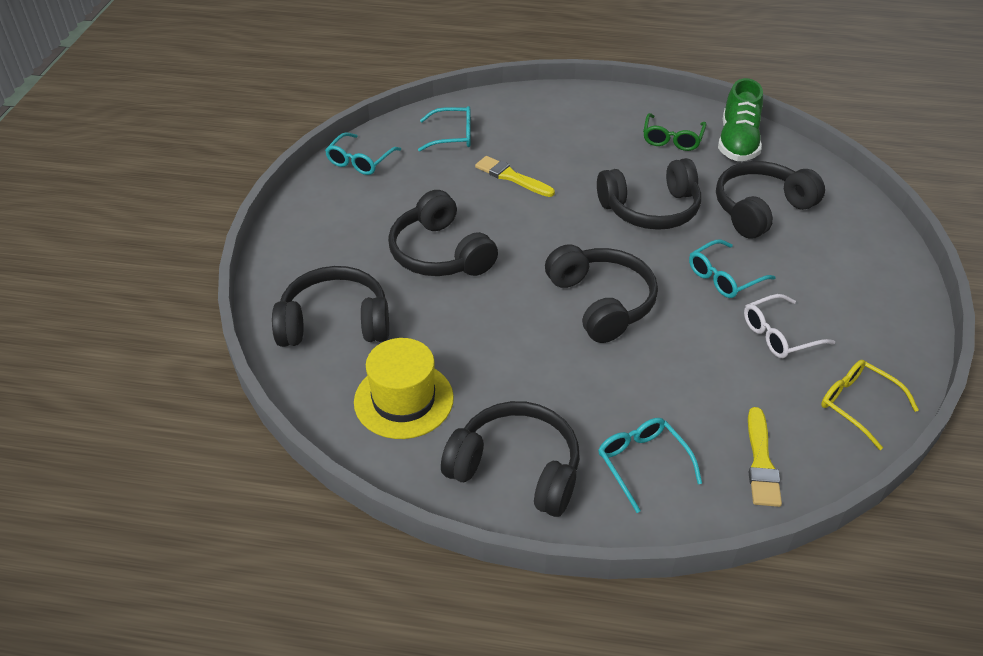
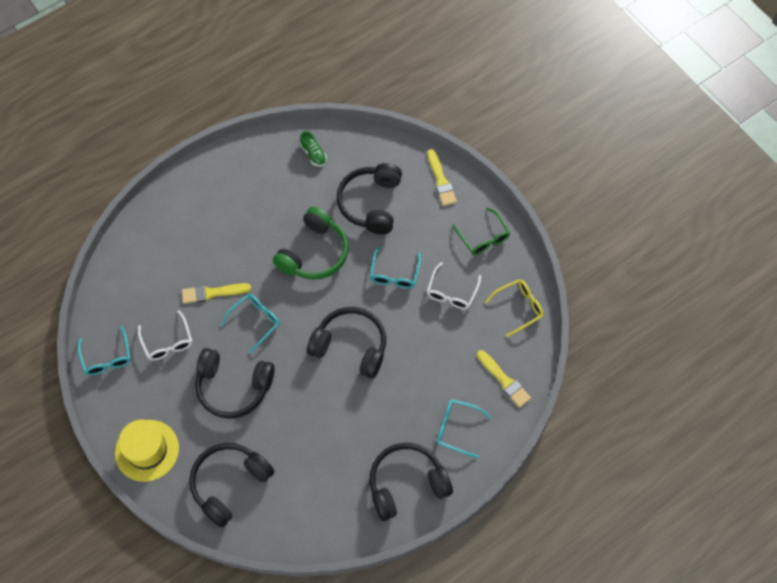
camera: 45 degrees left, 20 degrees up
yellow hat [354,338,454,439] -> yellow hat moved to [115,420,179,482]
turquoise glasses [418,106,471,151] -> turquoise glasses moved to [221,294,280,354]
black headphones [597,158,701,230] -> green headphones [273,207,349,280]
green glasses [643,113,706,151] -> green glasses moved to [452,207,510,255]
green shoe [718,78,763,161] -> green shoe [300,131,327,167], size x0.53
yellow glasses [821,360,919,450] -> yellow glasses turned 150 degrees clockwise [485,279,544,337]
none -> white glasses [138,310,192,361]
none -> yellow brush [428,149,457,206]

